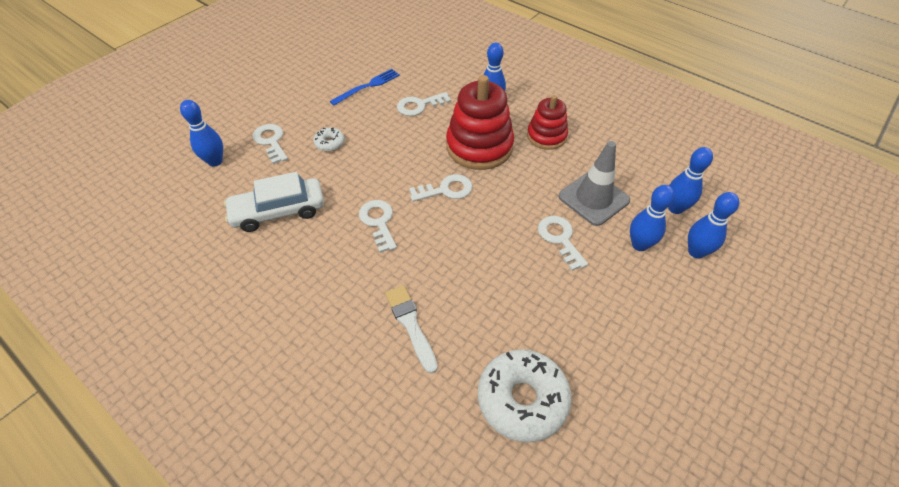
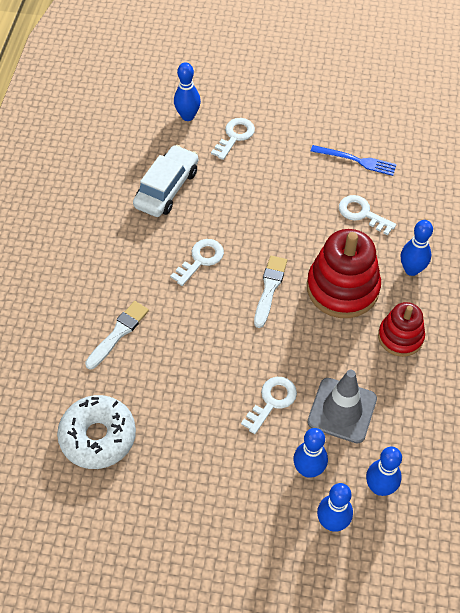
camera: 60 degrees right, 5 degrees up
white car [224,172,324,232] -> white car turned 75 degrees clockwise [133,145,198,217]
white donut [313,127,345,152] -> none
white key [409,174,473,202] -> white brush [254,256,287,328]

